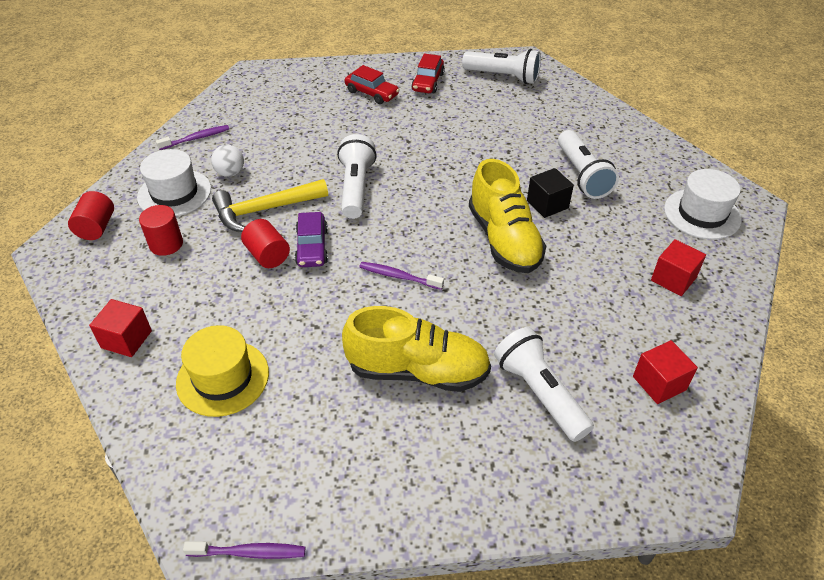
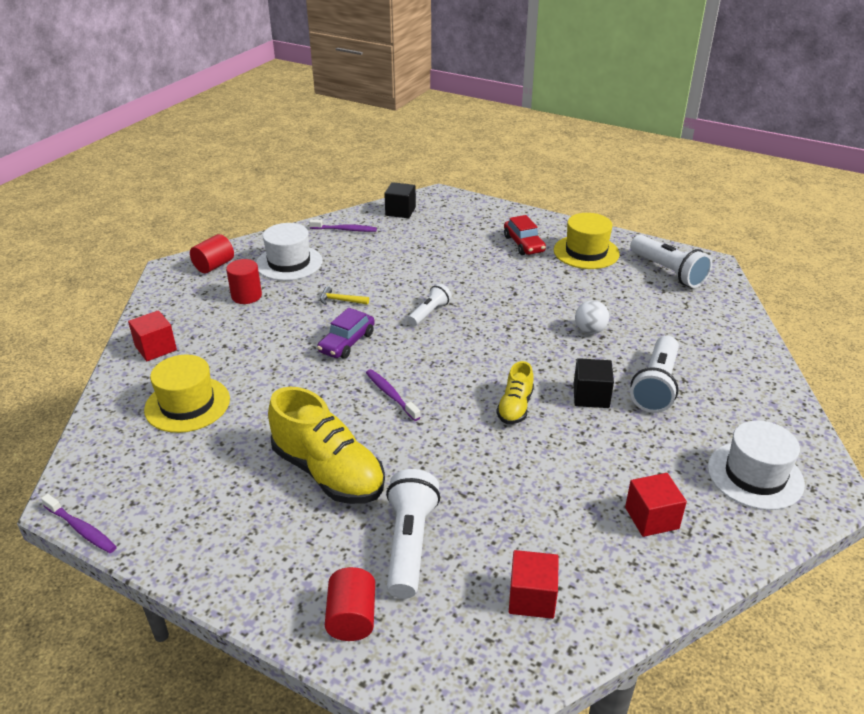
camera: 35 degrees right, 10 degrees down
white ball [211,145,244,177] -> white ball moved to [575,300,609,334]
yellow hammer [212,179,328,232] -> yellow hammer [320,286,369,305], size x0.46
red cylinder [241,219,290,268] -> red cylinder moved to [325,567,375,641]
white flashlight [337,134,377,219] -> white flashlight [408,283,452,326], size x0.59
red car [411,53,445,93] -> yellow hat [554,213,620,269]
yellow shoe [469,159,546,273] -> yellow shoe [496,361,534,424], size x0.53
none -> black cube [384,182,416,218]

